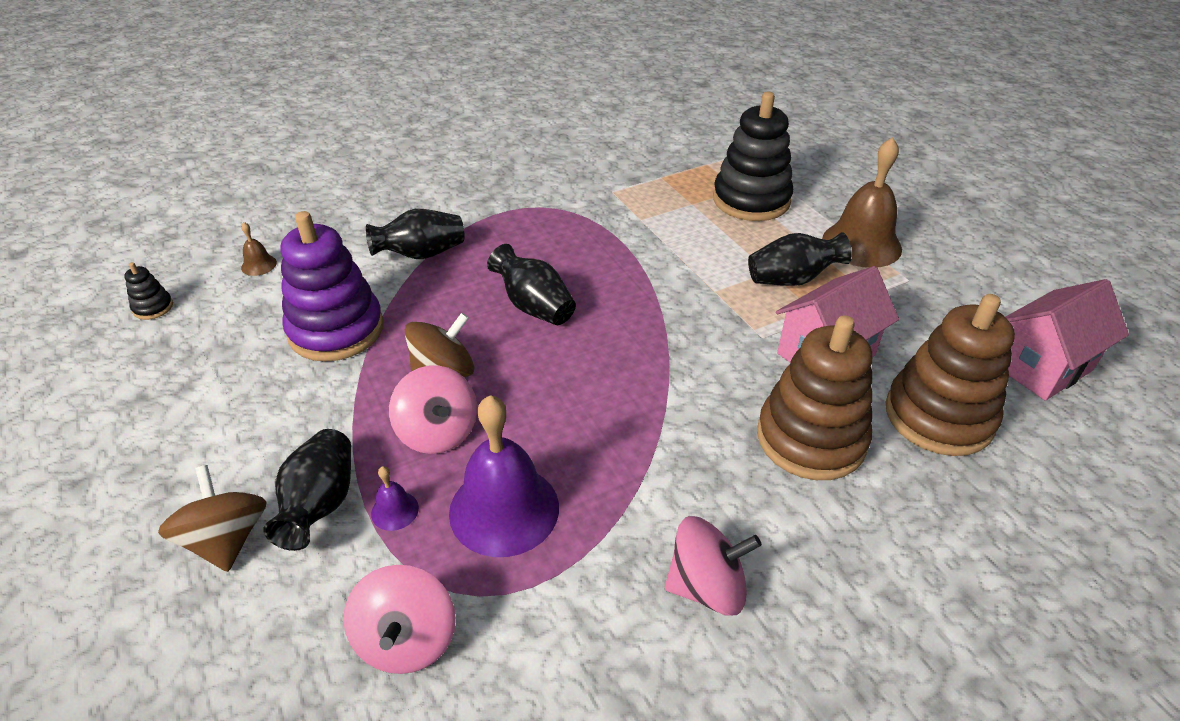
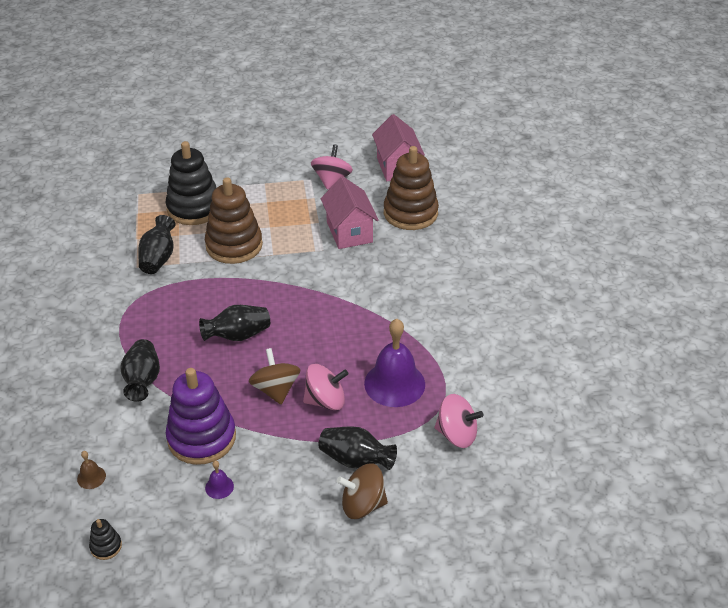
camera: 70 degrees left, 0 degrees up
purple bell [371,466,419,531] -> purple bell moved to [205,461,234,499]
pink spinning top [665,516,762,616] -> pink spinning top moved to [311,145,353,190]
black vase [748,232,852,286] -> black vase moved to [138,215,176,274]
brown stacking toy [757,315,872,480] -> brown stacking toy moved to [205,177,263,264]
brown bell [822,137,902,268] -> none

